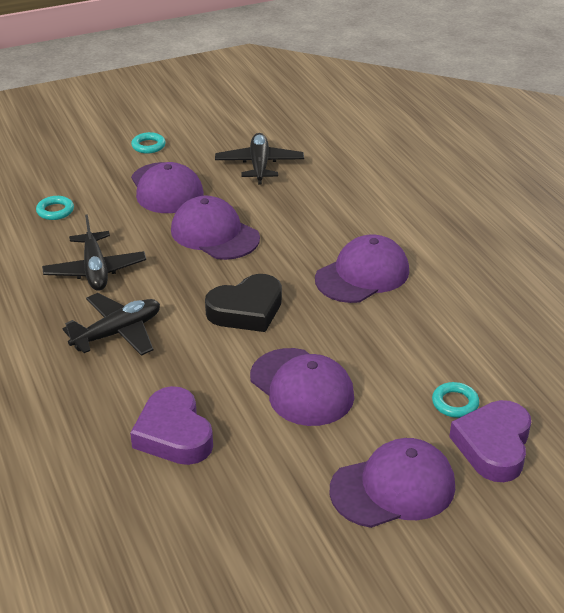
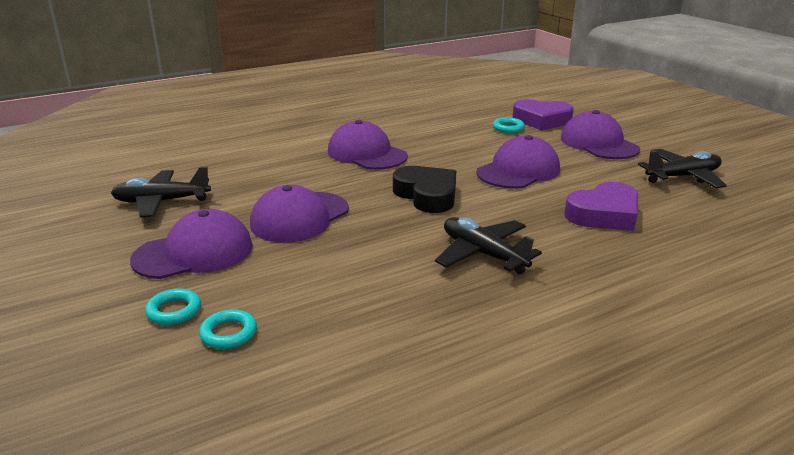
camera: 95 degrees left, 10 degrees down
black plane [42,214,146,291] -> black plane moved to [638,149,727,188]
turquoise ring [131,132,166,154] -> turquoise ring moved to [145,288,201,325]

